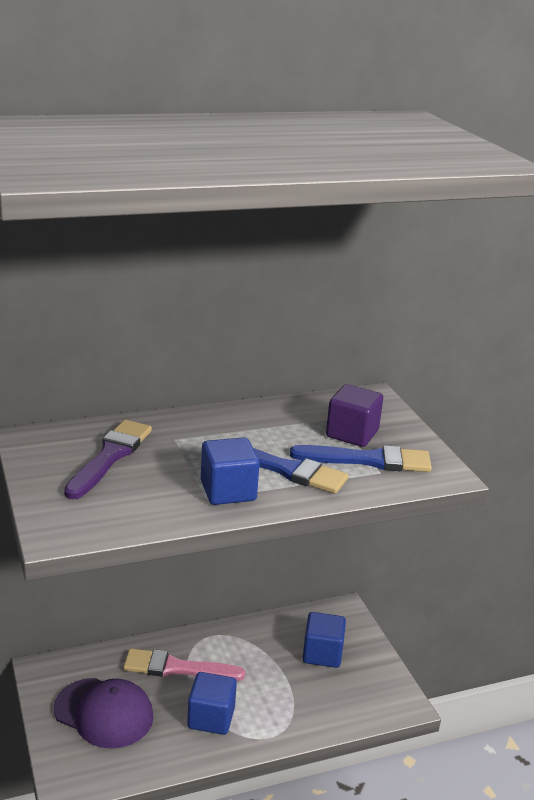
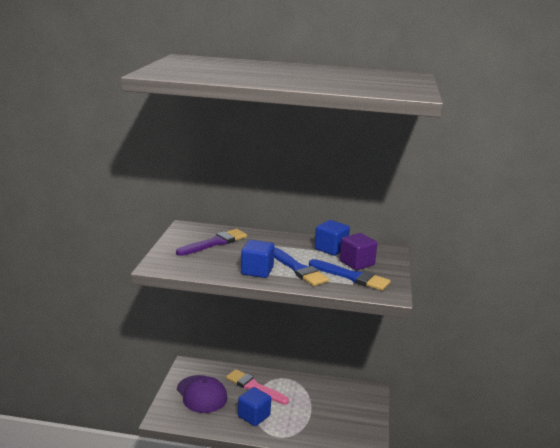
camera: 30 degrees right, 5 degrees down
blue cube [303,612,346,668] -> blue cube moved to [315,220,350,256]

